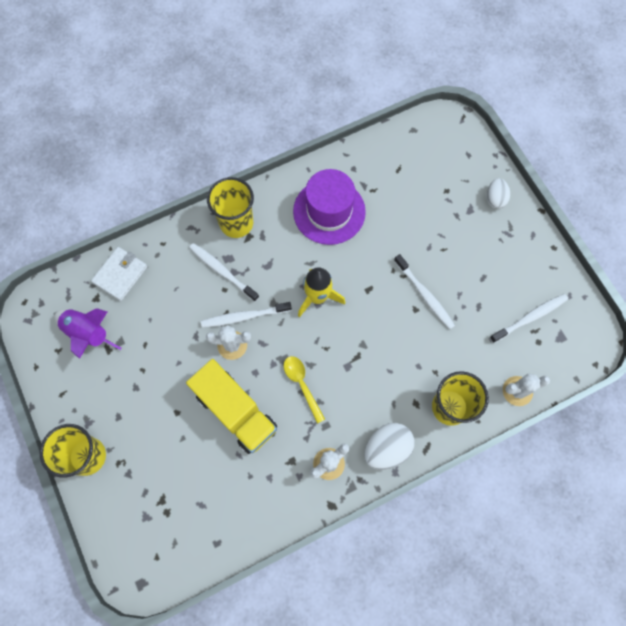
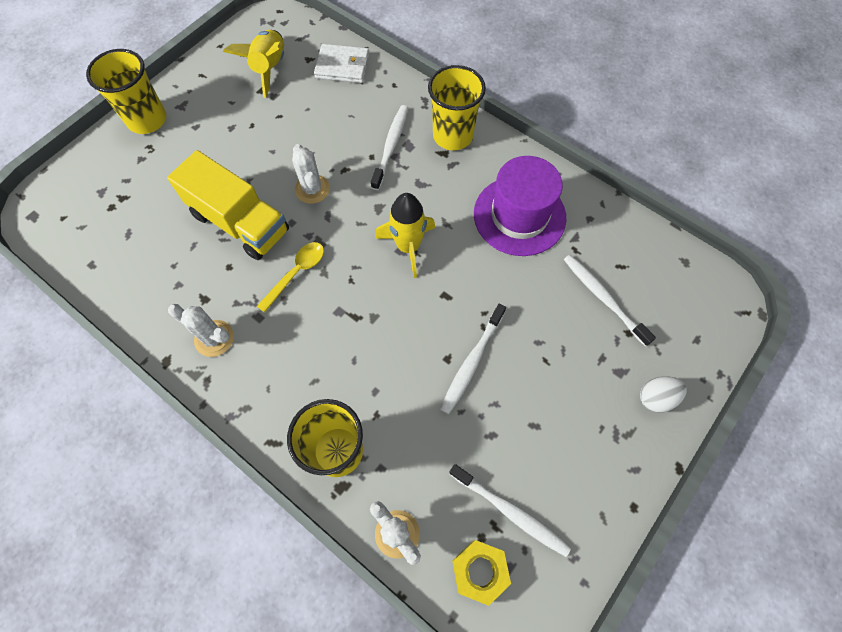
camera: 65 degrees right, 5 degrees down
purple rocket [54,308,122,359] -> yellow rocket [223,30,284,98]
yellow truck [186,359,277,454] -> yellow truck turned 75 degrees counterclockwise [167,150,289,260]
white toothbrush [201,302,292,328] -> white toothbrush moved to [564,255,656,346]
white egg [364,423,415,470] -> none
none -> yellow nut [452,540,511,606]

